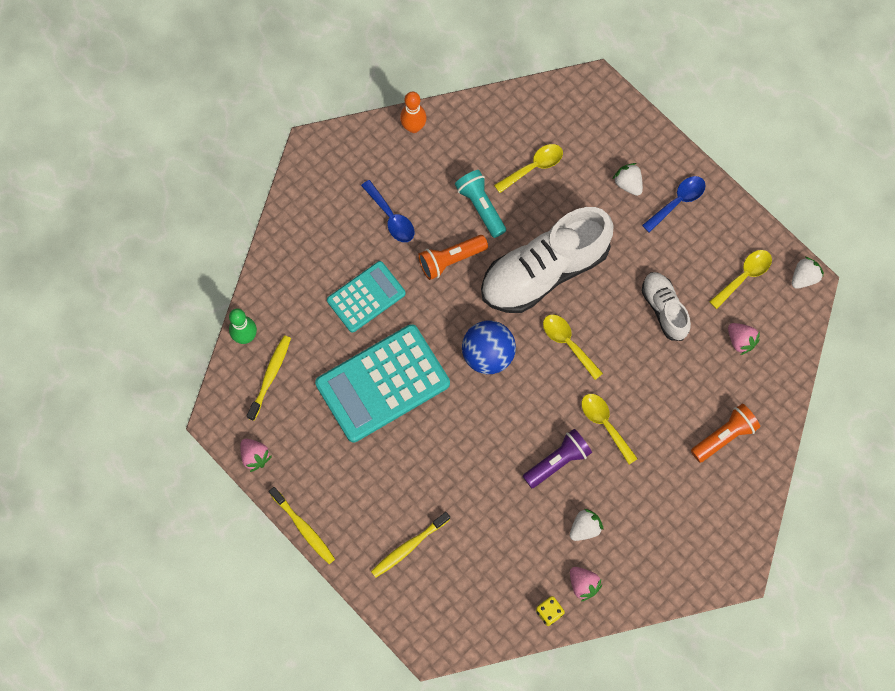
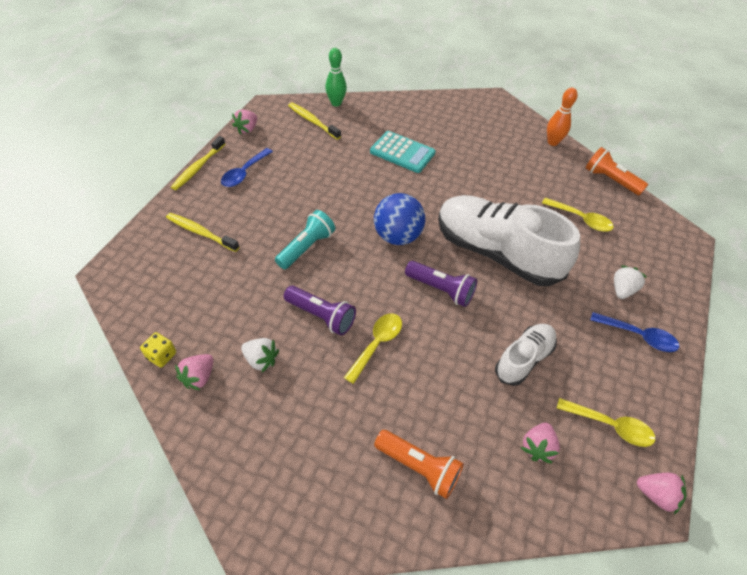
camera: 65 degrees right, 20 degrees down
yellow toothbrush [247,335,291,421] -> yellow toothbrush turned 135 degrees counterclockwise [288,103,341,140]
turquoise calculator [315,324,450,443] -> none
blue spoon [361,180,414,242] -> blue spoon moved to [221,148,273,187]
orange flashlight [418,235,488,280] -> orange flashlight moved to [586,147,648,195]
turquoise flashlight [455,170,506,238] -> turquoise flashlight moved to [275,210,335,270]
yellow spoon [543,314,603,380] -> purple flashlight [405,261,477,307]
white strawberry [792,257,824,289] -> pink strawberry [637,473,686,514]

